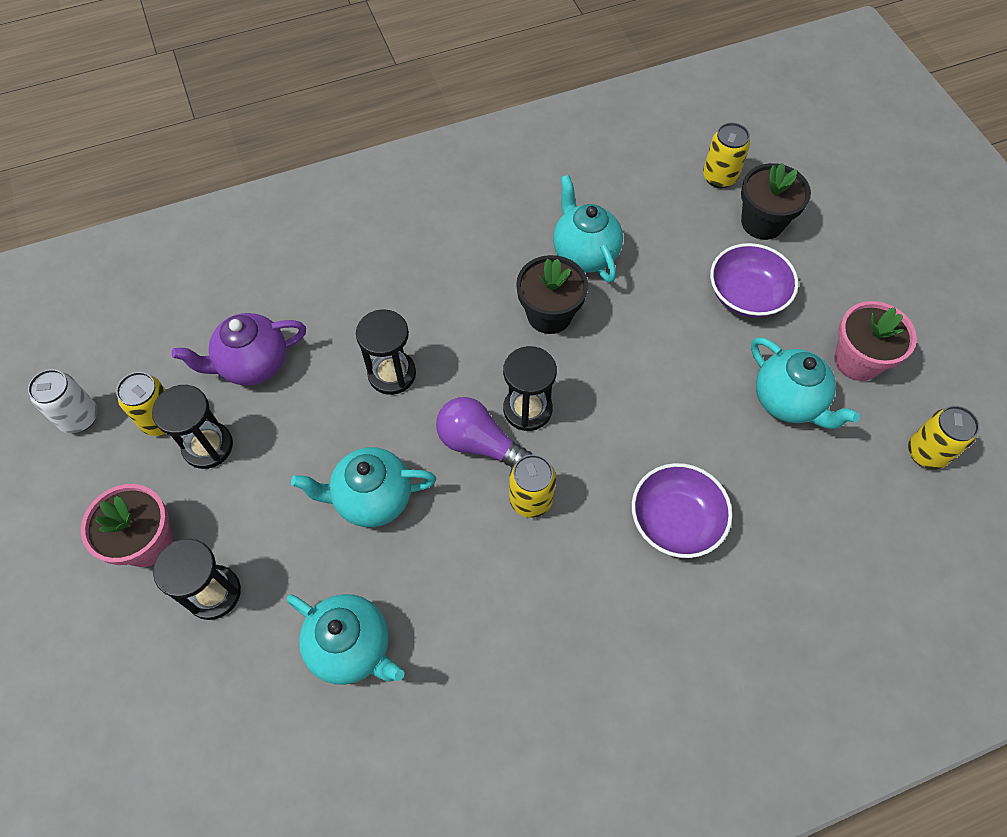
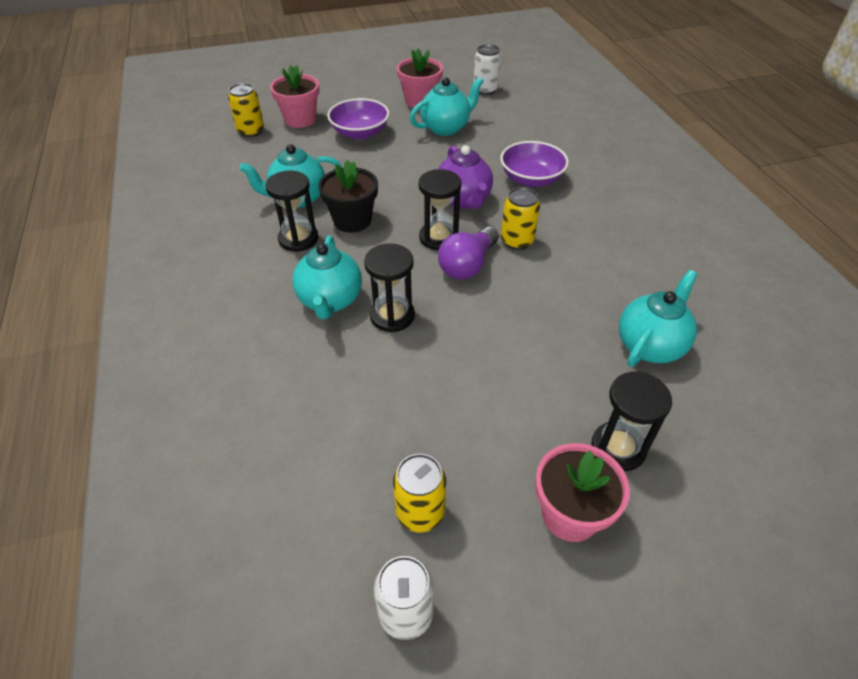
camera: 85 degrees left, 15 degrees down
black hourglass [152,385,233,469] -> black hourglass moved to [266,171,318,252]
purple teapot [172,313,306,385] -> purple teapot moved to [438,145,493,209]
turquoise teapot [291,447,436,527] -> turquoise teapot moved to [292,235,362,319]
black flower pot [741,163,811,240] -> pink flower pot [270,65,319,128]
yellow can [908,406,979,470] -> white can [474,44,501,95]

